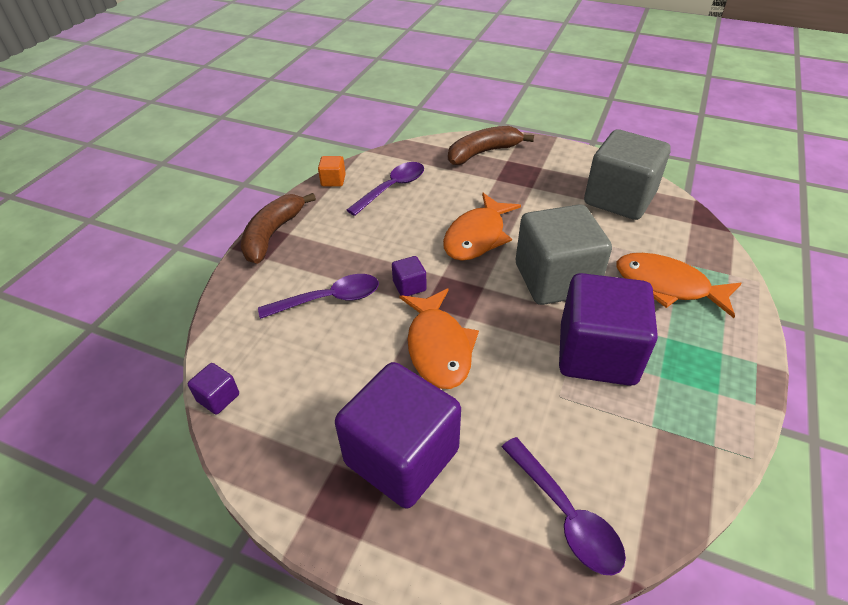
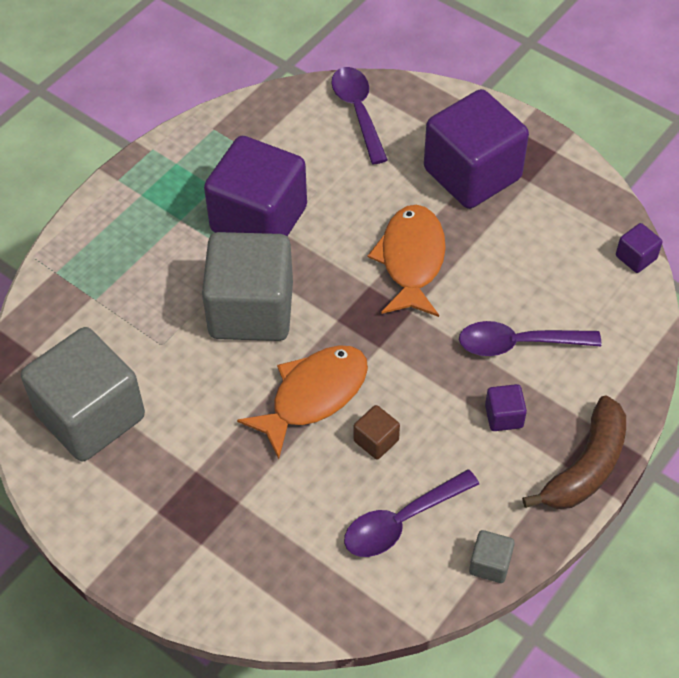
camera: 165 degrees left, 10 degrees up
orange cube [318,156,346,187] -> grey cube [469,530,515,583]
purple cube [392,256,427,296] -> purple cube moved to [485,384,527,431]
brown banana [448,126,534,165] -> none
orange fish [617,253,742,318] -> none
none -> brown cube [354,405,400,459]

